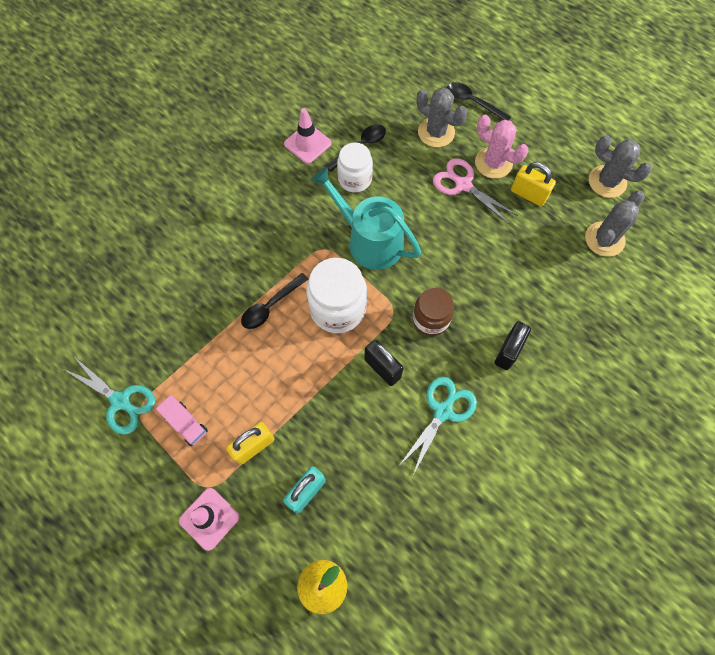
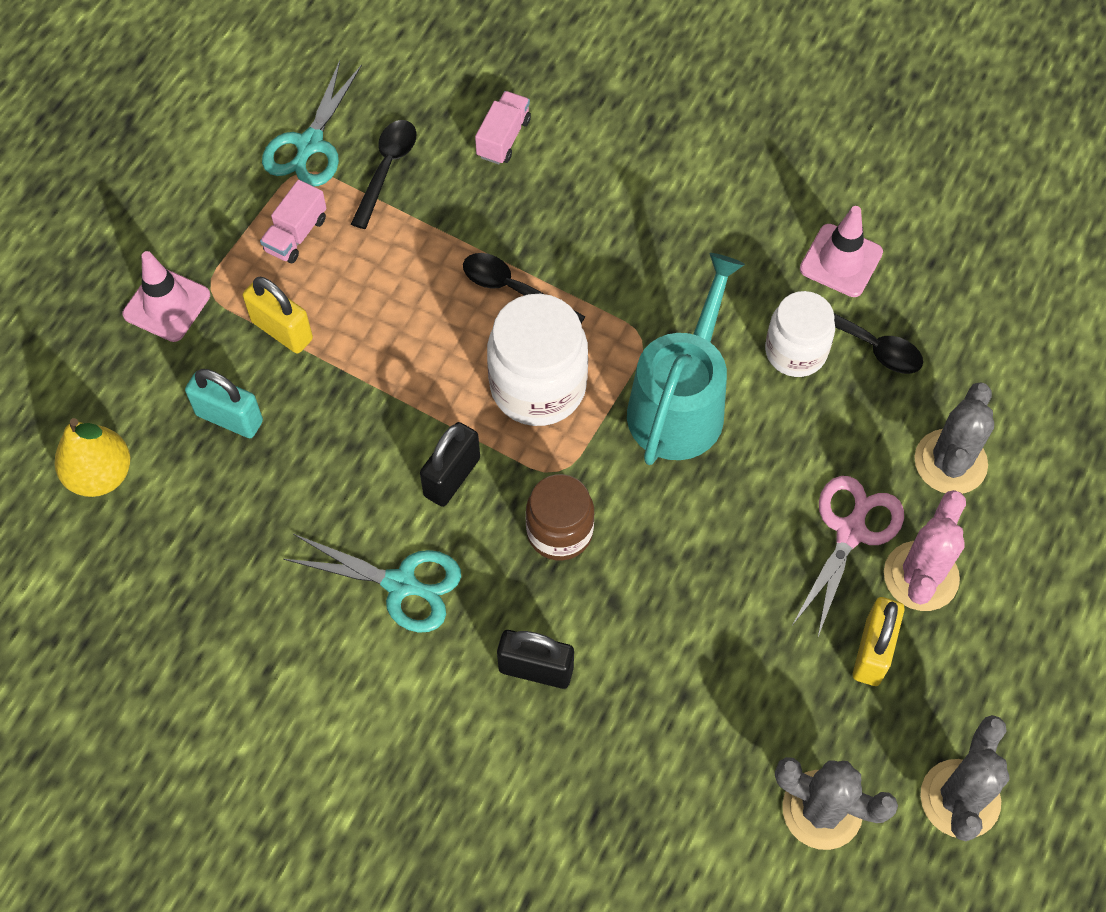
camera: 75 degrees right, 5 degrees down
black spoon [447,82,511,121] -> black spoon moved to [351,120,416,229]
none -> pink truck [475,91,531,164]

